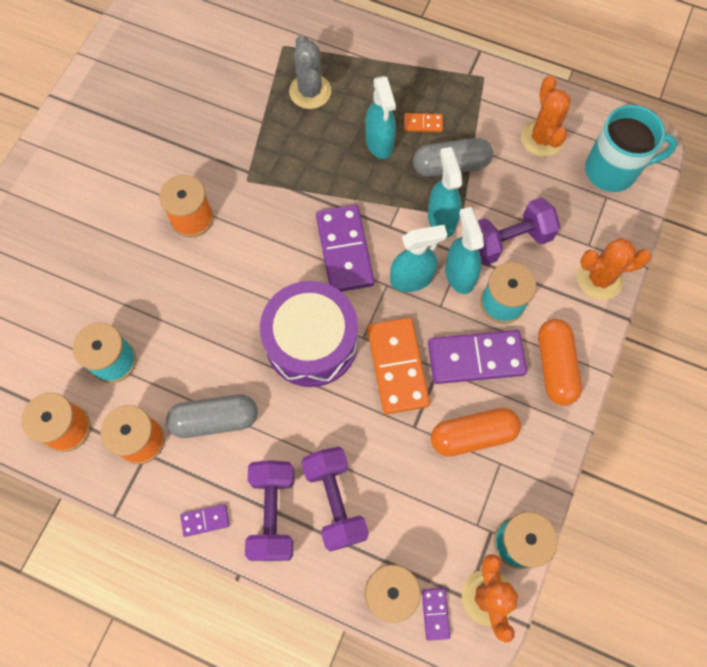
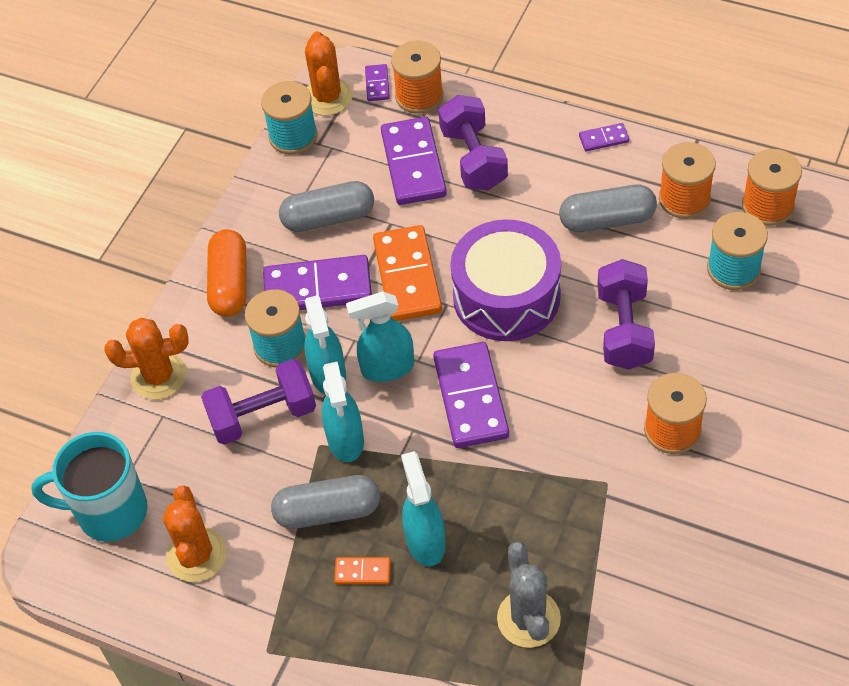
camera: 175 degrees left, 15 degrees down
purple dumbbell [245,460,295,561] -> purple dumbbell moved to [598,259,655,370]
orange capsule [431,408,521,457] -> grey capsule [279,181,374,232]
none -> purple domino [381,117,447,205]

